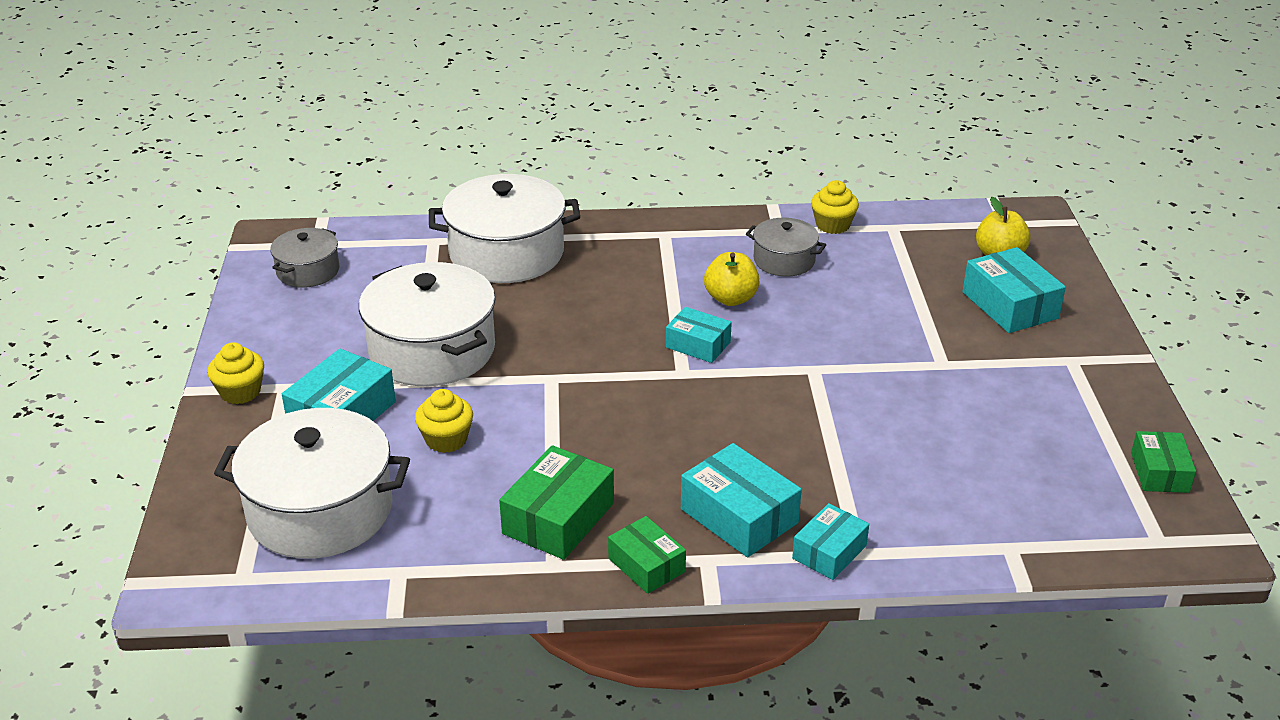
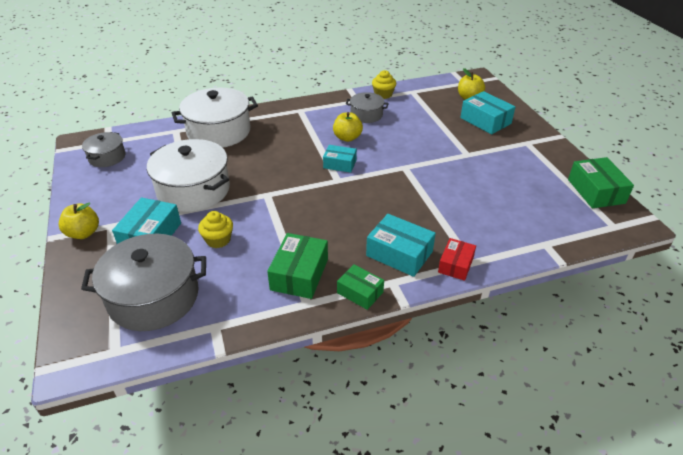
camera: 15 degrees left, 5 degrees up
yellow cupcake [207,342,264,404] -> yellow apple [58,203,99,239]
white pot [214,408,410,558] -> grey pot [81,234,206,331]
turquoise box [792,503,869,580] -> red box [438,238,476,281]
green box [1131,431,1196,493] -> green box [568,157,634,208], size x1.56

